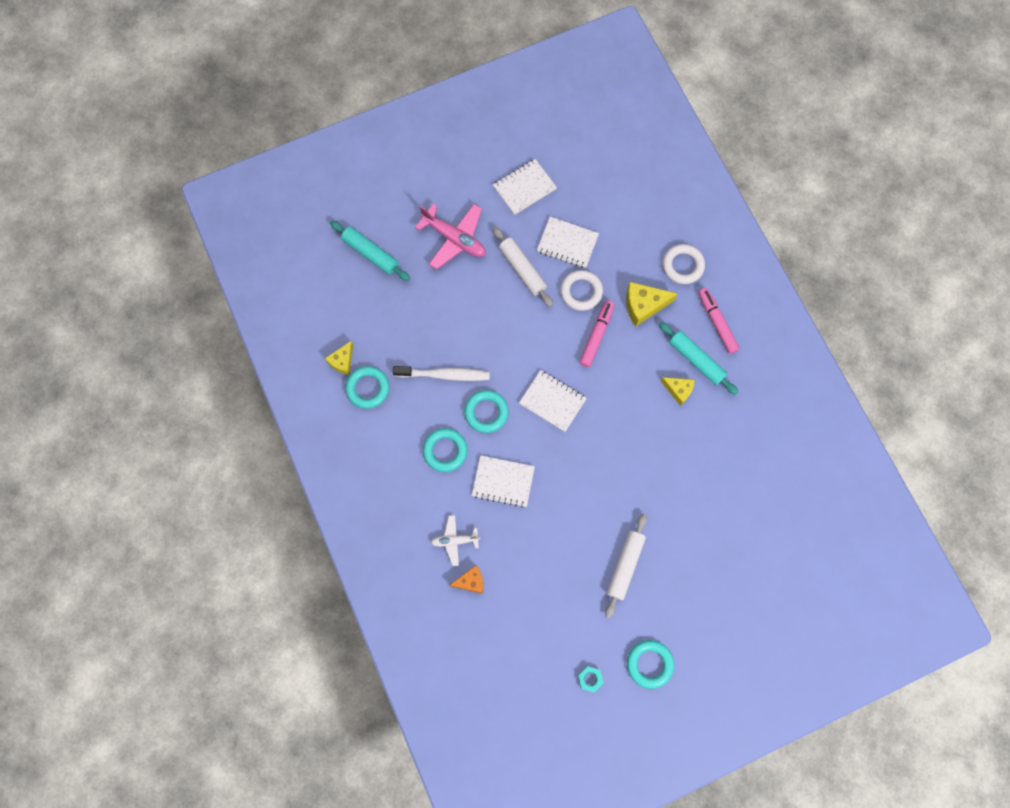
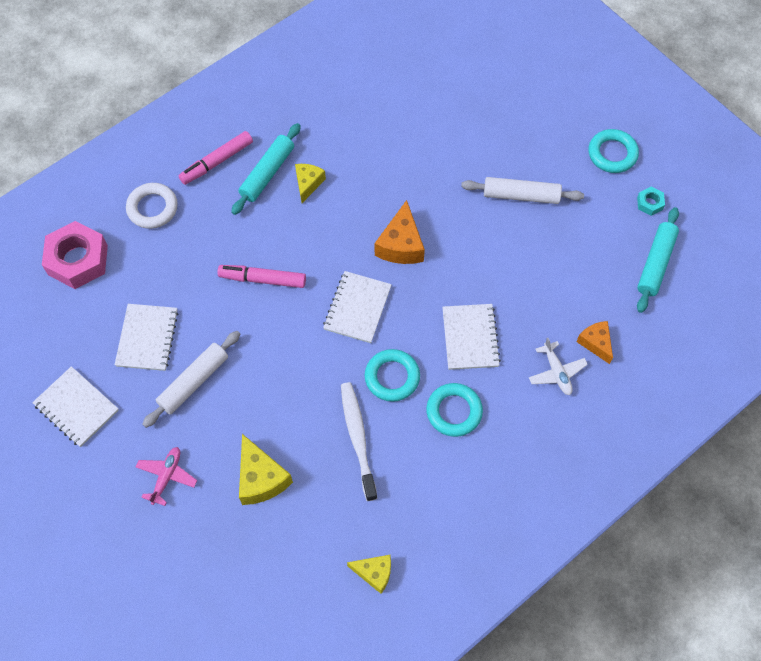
camera: 105 degrees left, 10 degrees down
turquoise rolling pin [330,221,410,281] -> turquoise rolling pin moved to [637,207,679,313]
turquoise ring [345,366,389,409] -> none
pink plane [415,204,486,270] -> pink plane [136,447,197,506], size x0.59
white ring [560,270,603,311] -> none
yellow cheese [626,282,678,327] -> yellow cheese moved to [239,434,293,505]
none -> pink nut [42,221,108,289]
none -> orange cheese [375,200,425,264]

